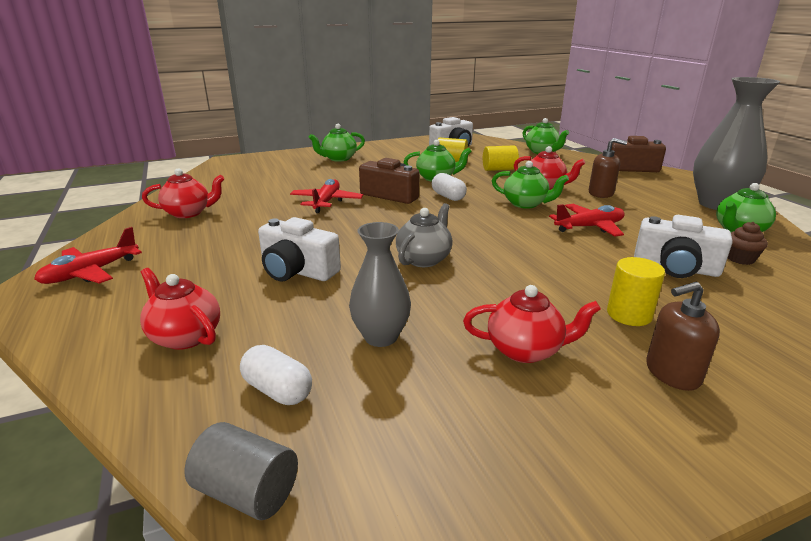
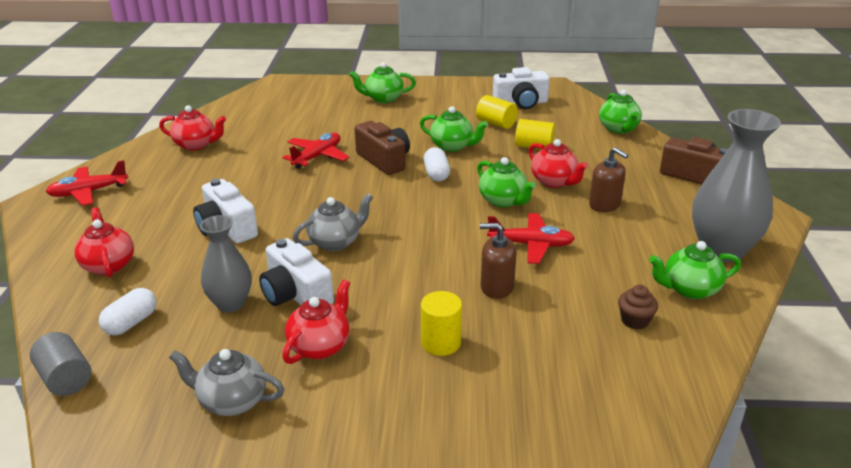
camera: 25 degrees right, 5 degrees up
white capsule [240,345,312,405] -> white capsule turned 60 degrees clockwise [99,288,157,335]
red teapot [463,285,601,363] -> red teapot turned 90 degrees counterclockwise [282,279,350,364]
white camera [634,215,733,278] -> white camera moved to [259,238,334,306]
brown soap dispenser [646,282,720,391] -> brown soap dispenser moved to [480,223,516,299]
none -> grey teapot [169,349,284,416]

